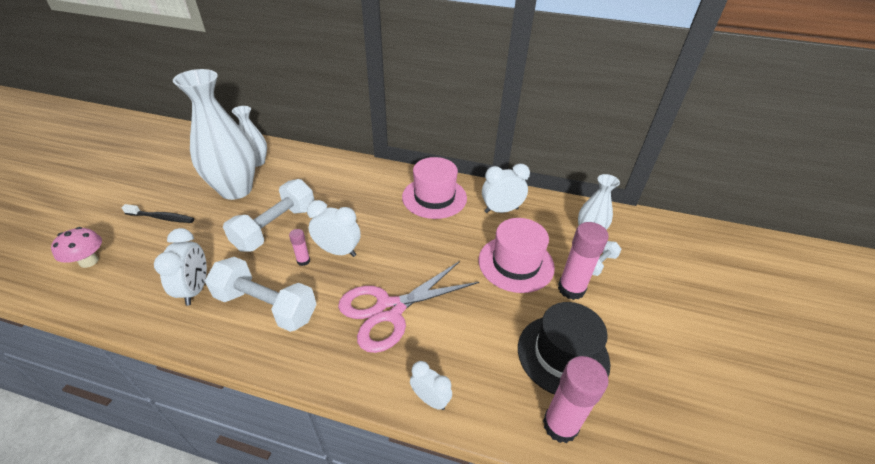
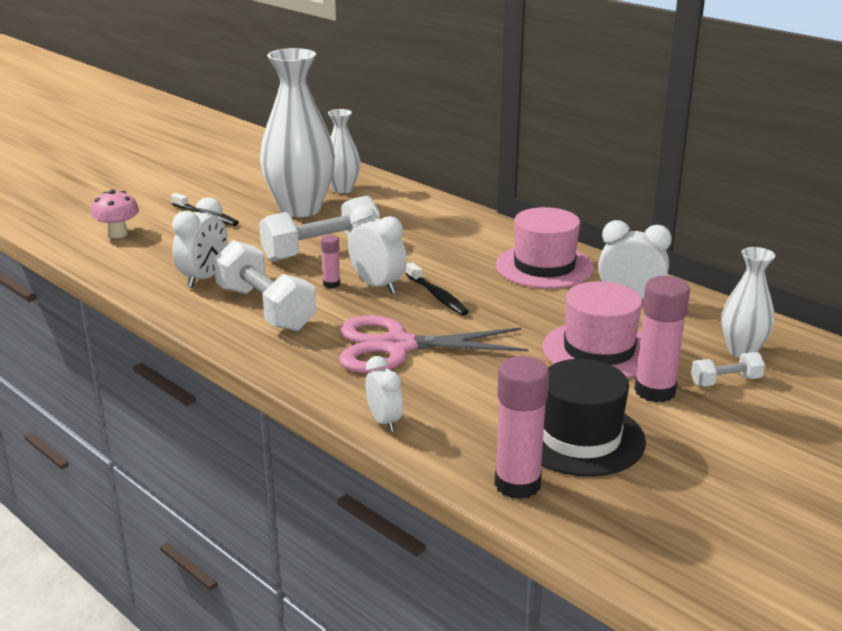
camera: 30 degrees right, 15 degrees down
none -> black toothbrush [406,262,469,316]

